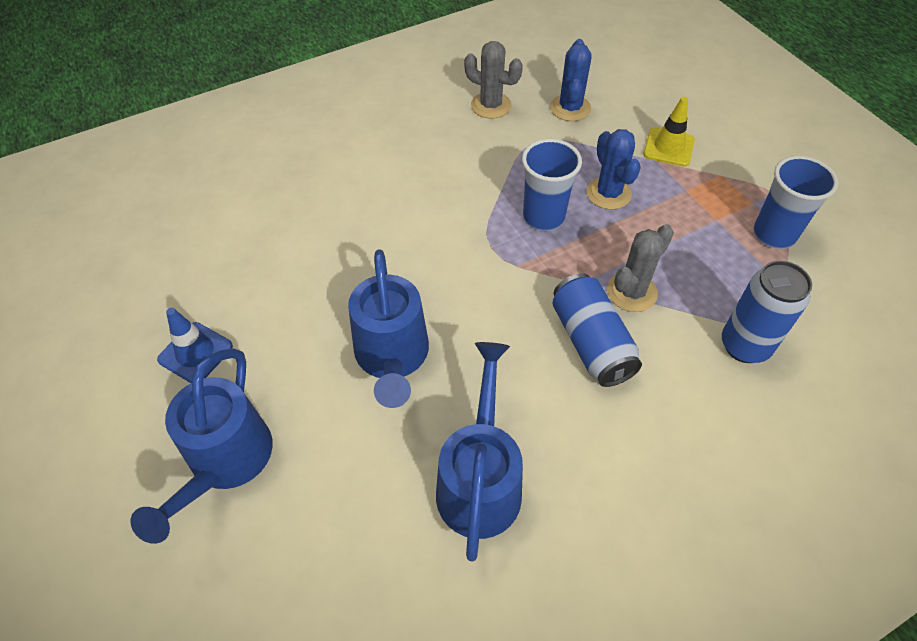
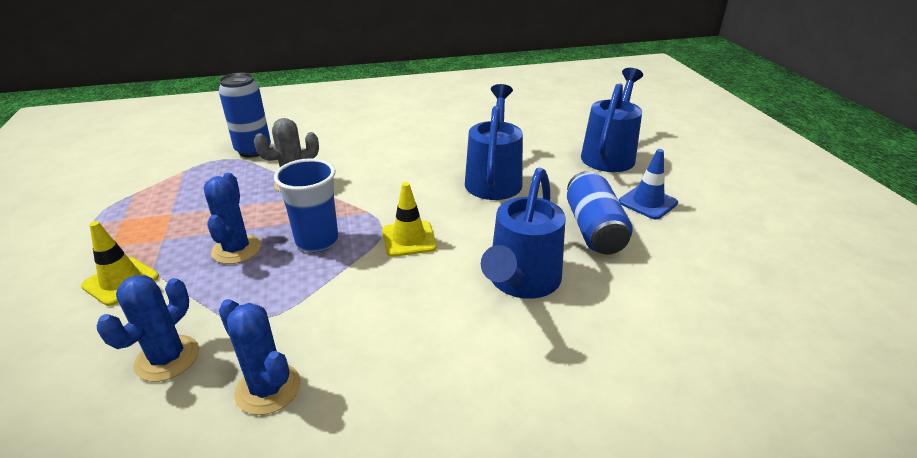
camera: 165 degrees left, 20 degrees down
blue watering can [436,342,523,561] -> blue watering can moved to [481,167,566,299]
grey cactus [464,41,523,119] -> blue cactus [219,299,301,415]
blue can [553,273,642,387] -> blue can moved to [567,171,633,255]
blue cup [753,156,838,249] -> none
none -> yellow traffic cone [382,182,437,257]

